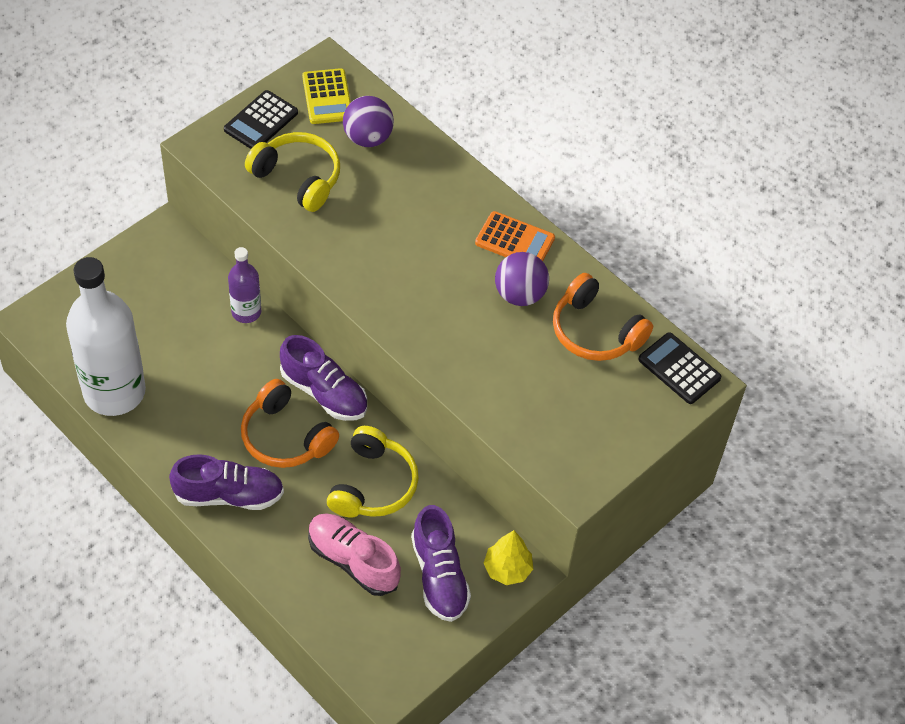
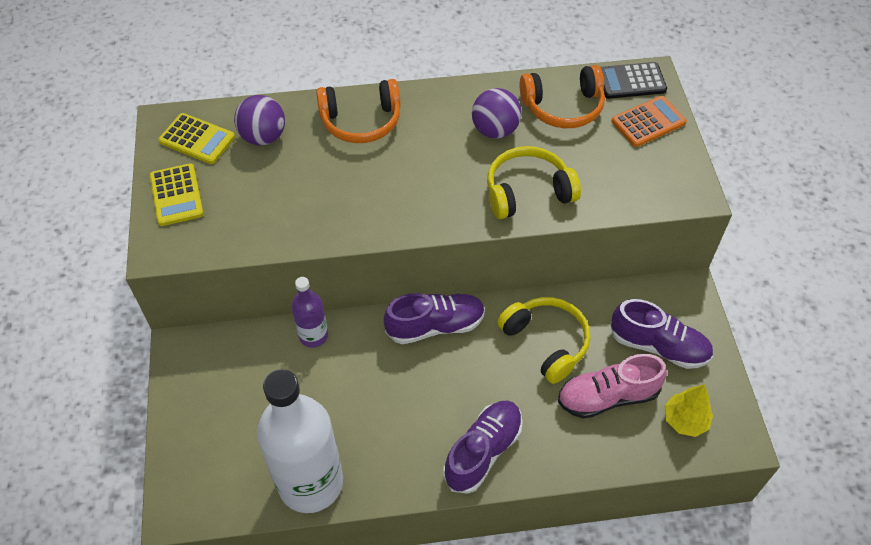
camera: 50 degrees left, 0 degrees up
black calculator [224,90,298,149] -> yellow calculator [150,163,204,226]
orange headphones [241,379,339,468] -> orange headphones moved to [316,79,400,143]
yellow headphones [245,132,340,212] -> yellow headphones moved to [487,146,581,219]
orange calculator [475,211,555,261] -> orange calculator moved to [611,96,687,147]
yellow tree [483,530,533,585] -> yellow tree moved to [664,384,713,437]

